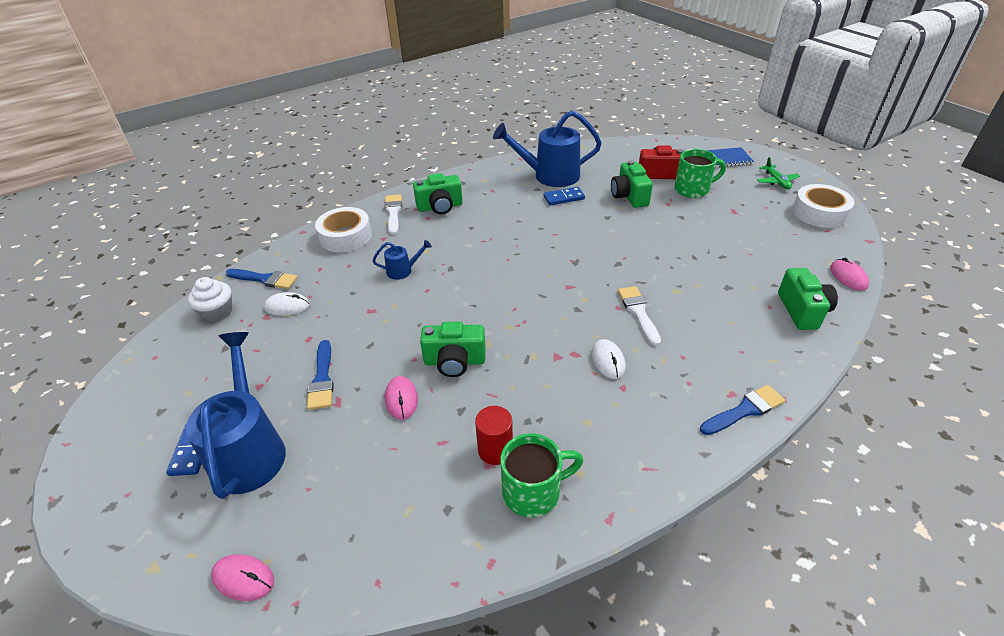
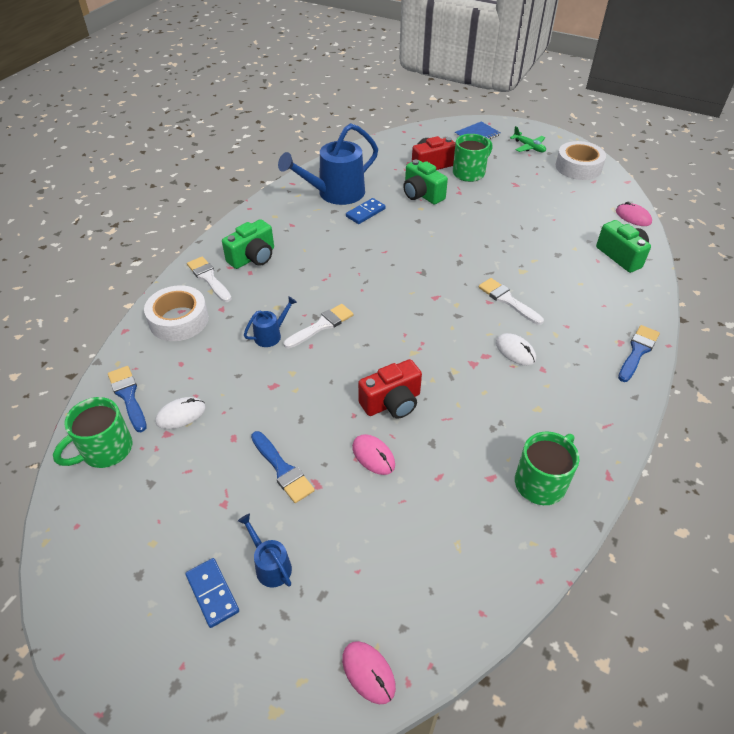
camera: 30 degrees left, 5 degrees up
blue watering can [186,332,286,499] -> blue watering can [238,514,292,588], size x0.46
white cupcake [188,277,232,322] -> green mug [53,397,132,468]
pink mouse [211,554,274,601] -> pink mouse turned 60 degrees clockwise [342,641,396,704]
blue brush [226,269,298,289] -> blue brush turned 105 degrees counterclockwise [108,366,147,432]
green camera [420,321,486,377] -> red camera [358,359,422,419]
red cylinder [475,406,513,465] -> none
none -> white brush [284,304,354,348]

